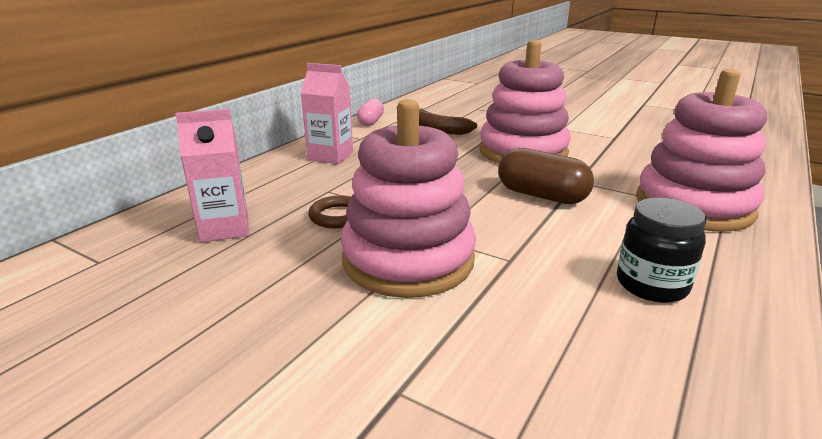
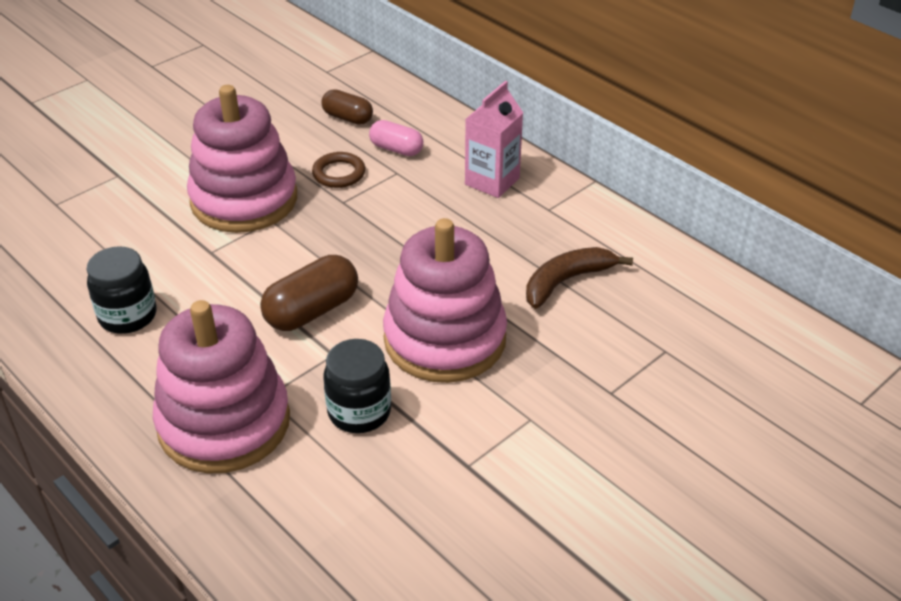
camera: 105 degrees right, 15 degrees up
pink carton [175,109,249,242] -> brown capsule [321,89,373,125]
pink capsule [357,99,384,126] -> pink capsule moved to [369,120,423,156]
none -> black jar [324,339,391,433]

